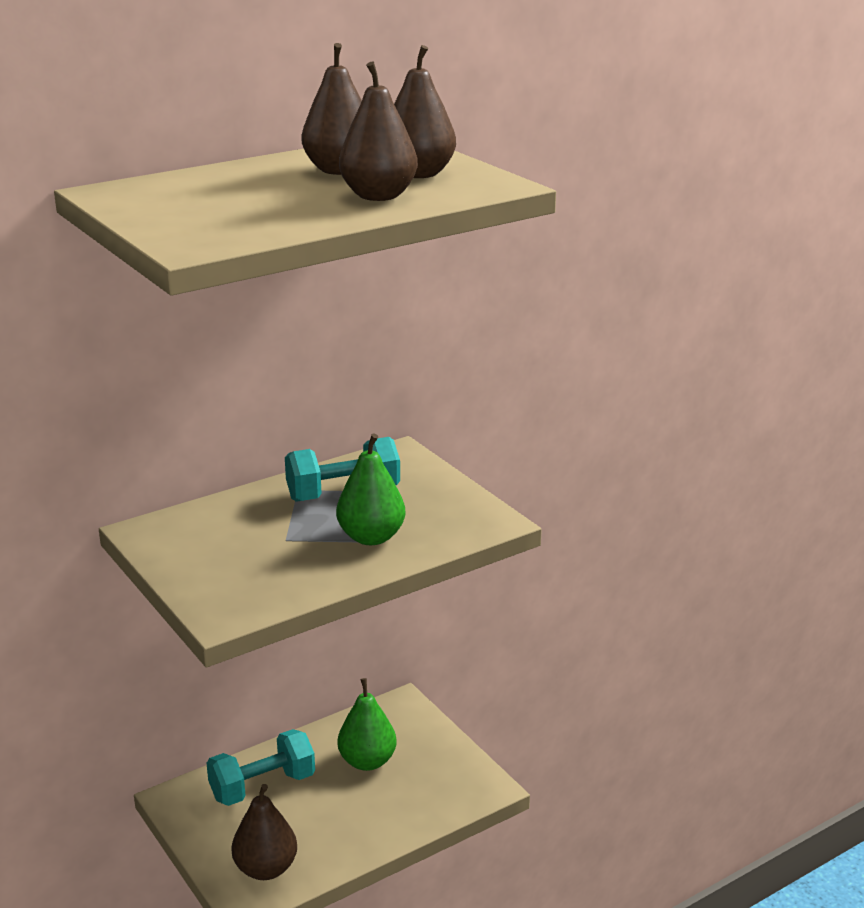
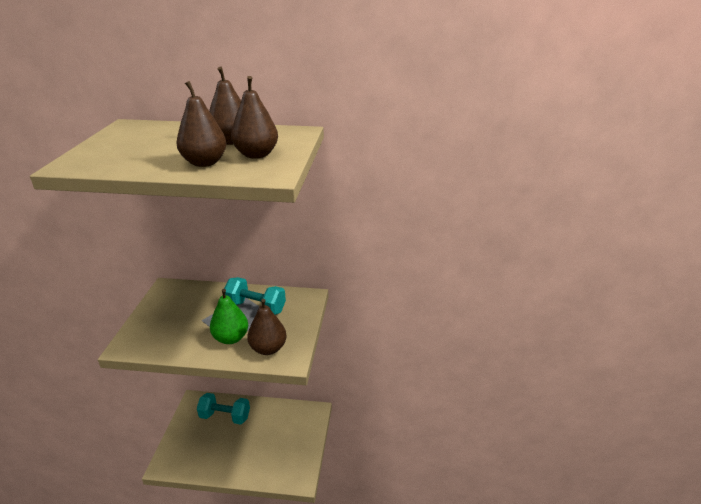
camera: 40 degrees right, 5 degrees up
brown pear [232,784,297,880] -> brown pear moved to [247,299,287,355]
green pear [337,678,397,771] -> none

